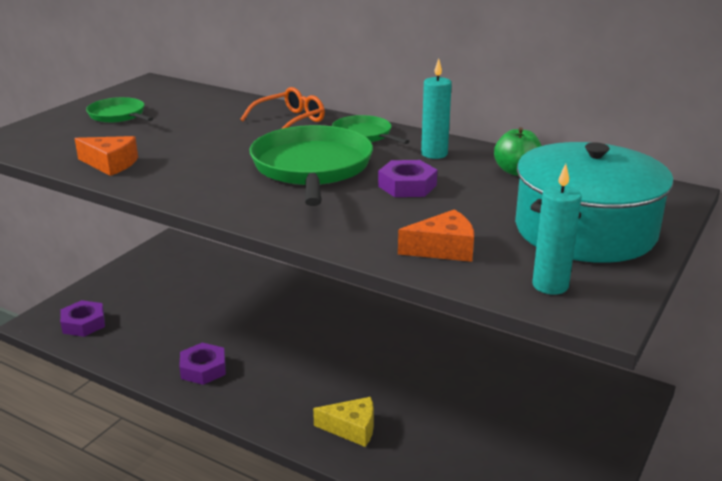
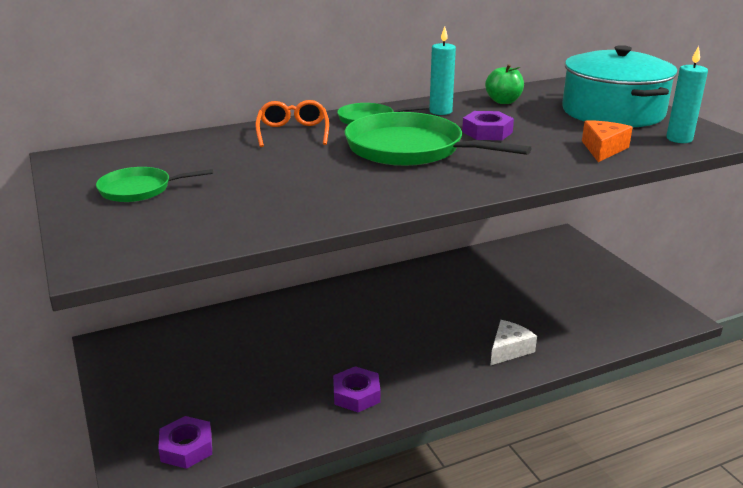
camera: 55 degrees left, 0 degrees up
orange cheese [75,136,138,176] -> none
yellow cheese [313,397,374,447] -> white cheese [490,320,537,366]

